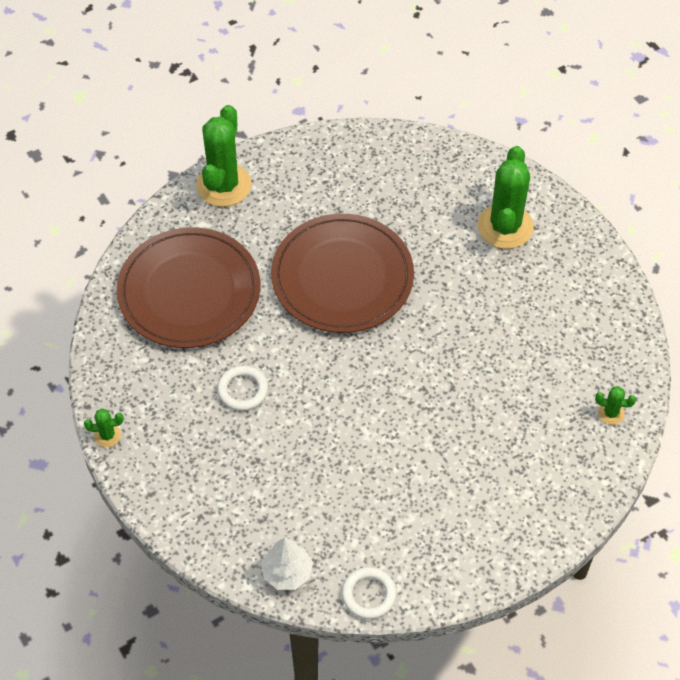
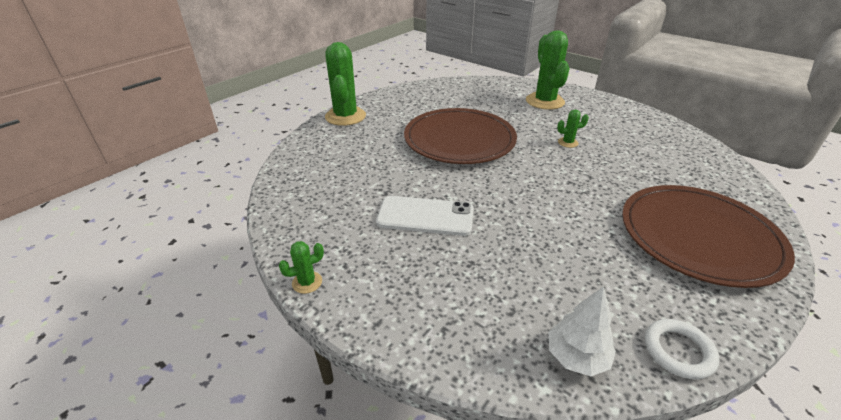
camera: 20 degrees left, 20 degrees down
brown plate [116,227,260,348] -> brown plate moved to [622,185,795,288]
white ring [217,365,268,411] -> white phone [376,196,474,236]
green cactus [595,386,636,425] -> green cactus moved to [557,110,589,148]

